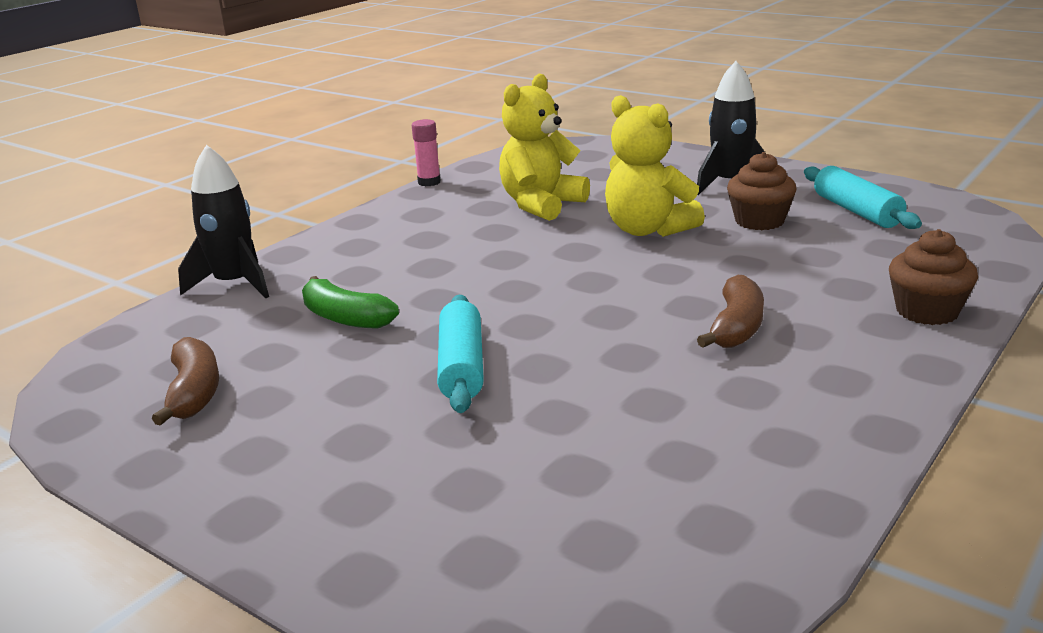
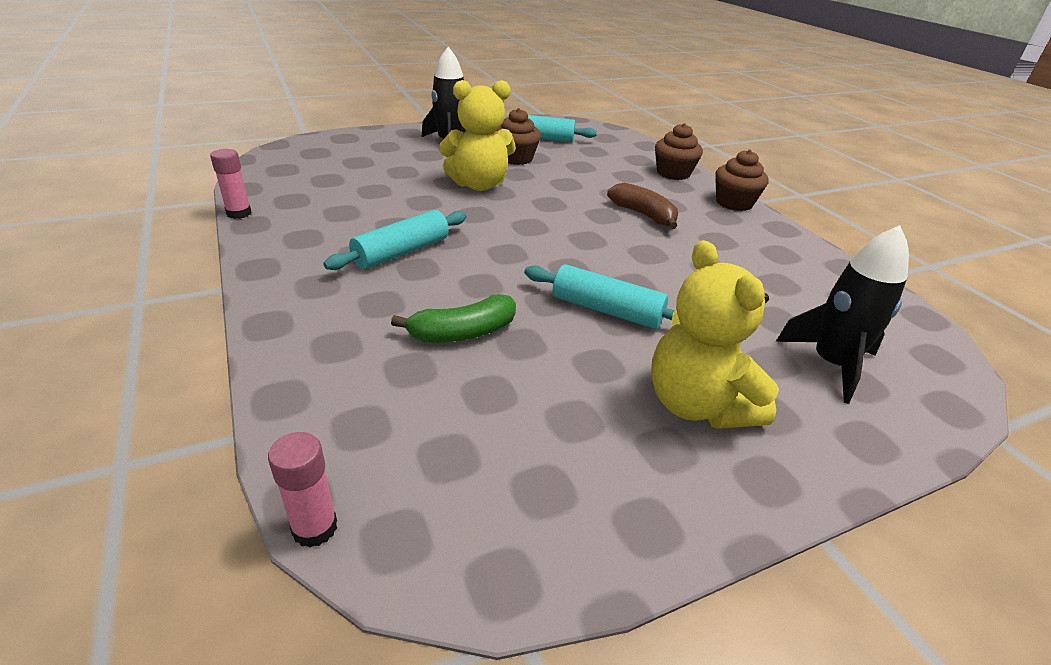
camera: 65 degrees left, 10 degrees up
brown banana [152,337,219,426] -> none
black rocket [178,145,269,298] -> black rocket moved to [776,225,909,404]
yellow teddy bear [499,74,590,221] -> yellow teddy bear moved to [651,240,779,429]
none -> pink glue stick [268,432,337,548]
none -> turquoise rolling pin [323,210,466,270]
none -> brown cupcake [715,150,769,211]

